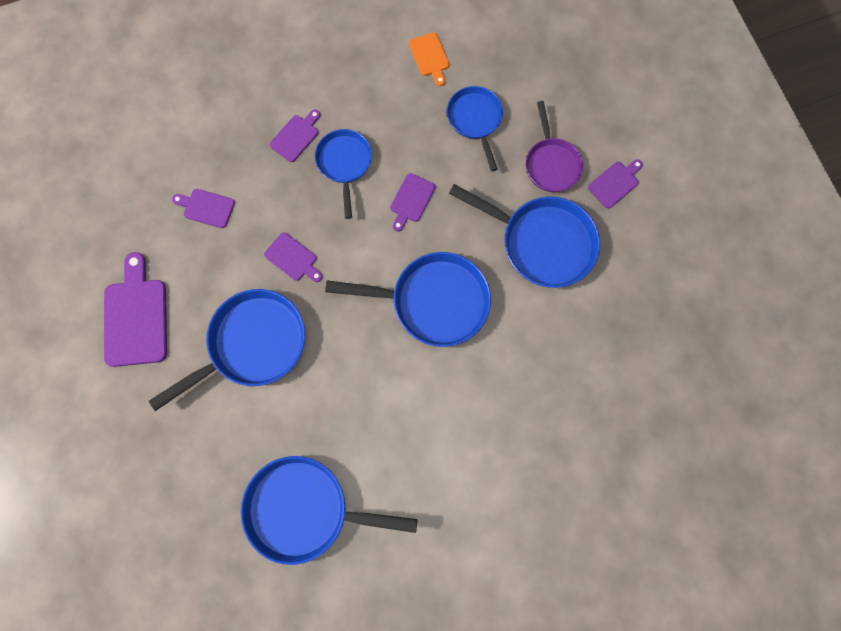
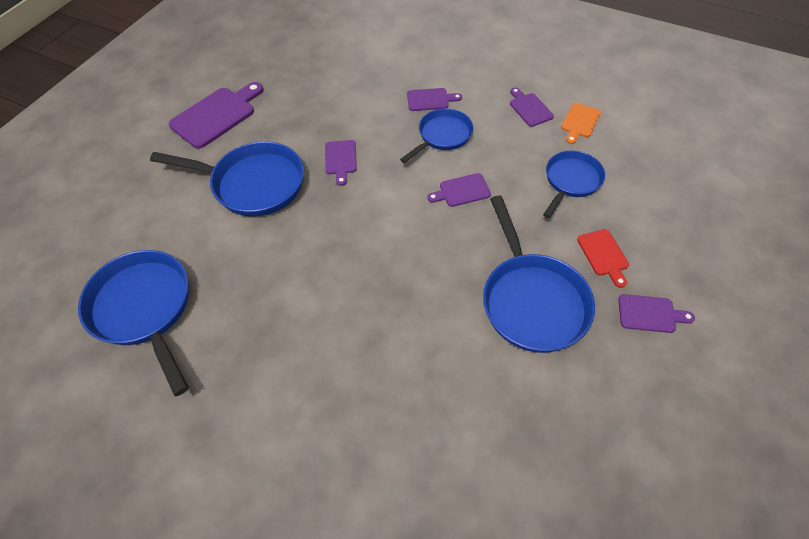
camera: 50 degrees right, 20 degrees down
purple cutting board [172,189,235,228] -> purple cutting board moved to [510,87,554,127]
blue pan [325,252,491,347] -> none
purple pan [526,101,583,192] -> red cutting board [577,229,629,288]

